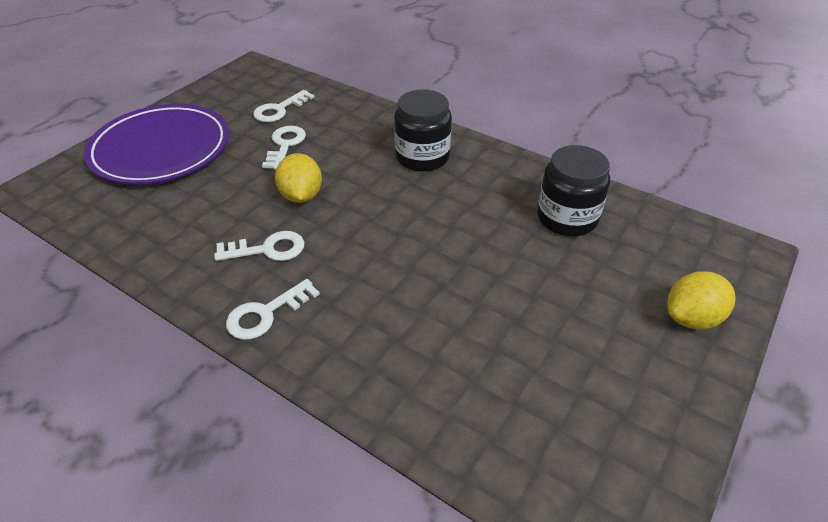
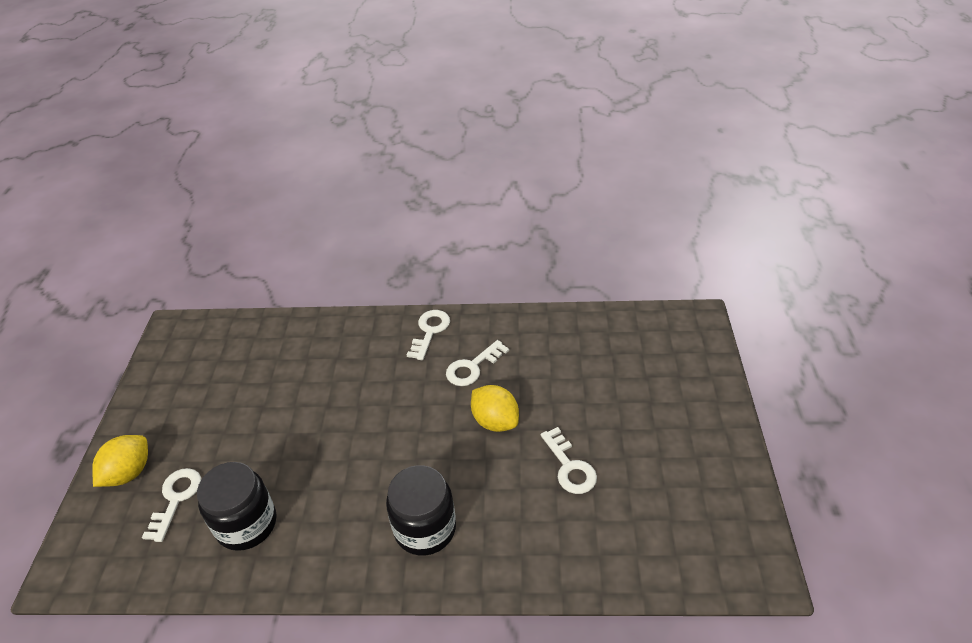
camera: 150 degrees right, 0 degrees up
purple plate [84,104,229,185] -> none
white key [253,90,315,122] -> white key moved to [142,468,201,542]

